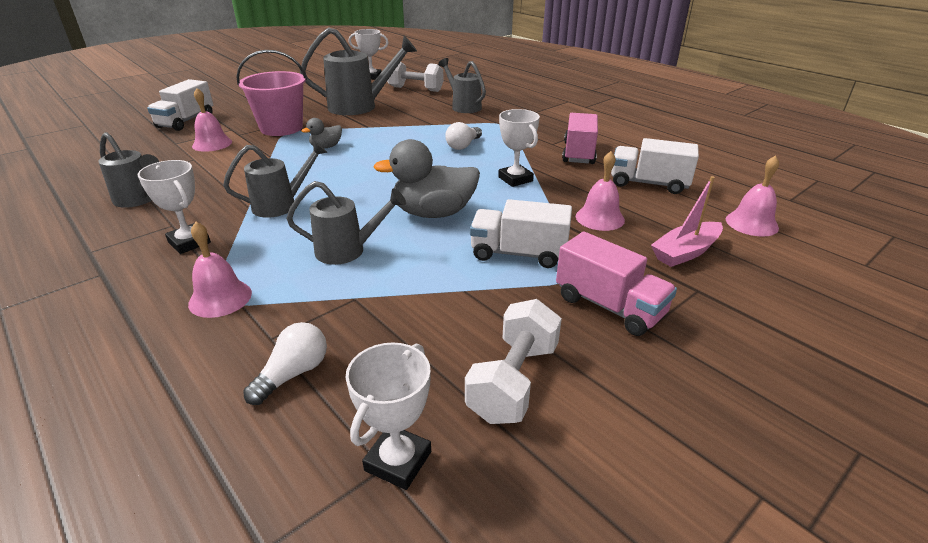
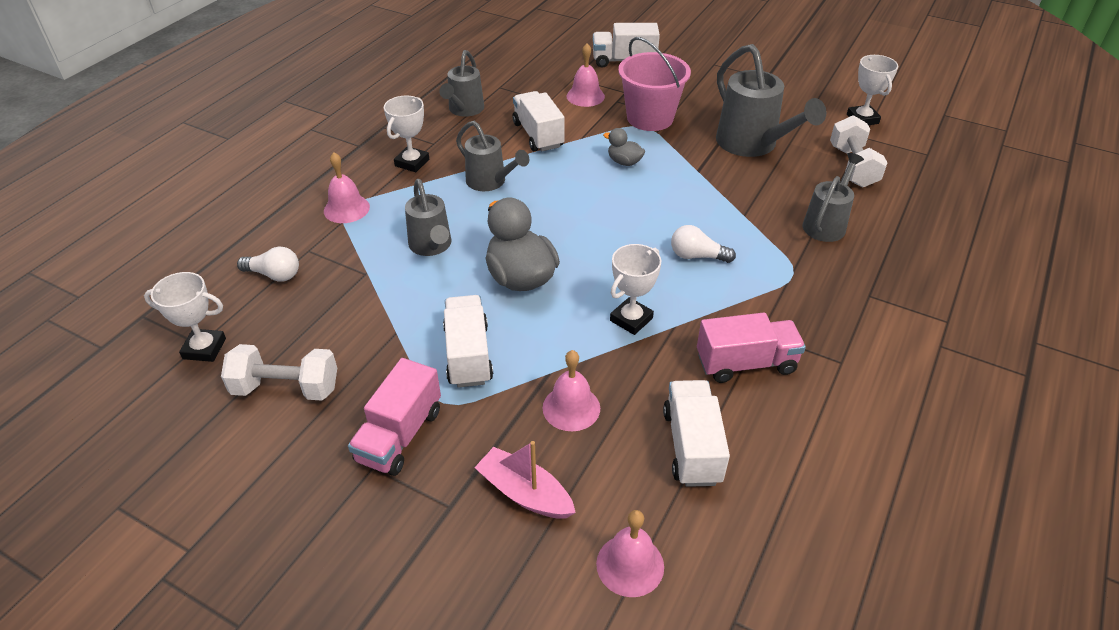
camera: 70 degrees right, 10 degrees up
none -> white truck [513,91,564,151]

